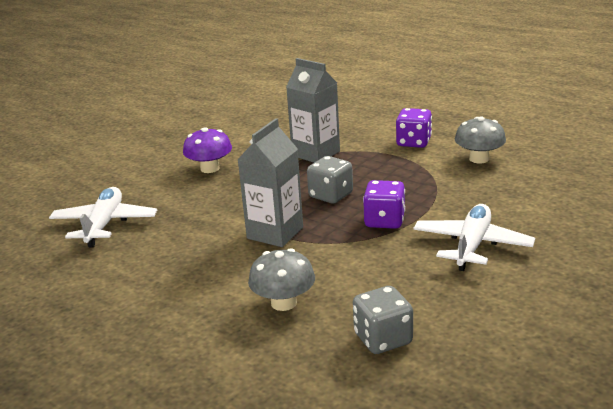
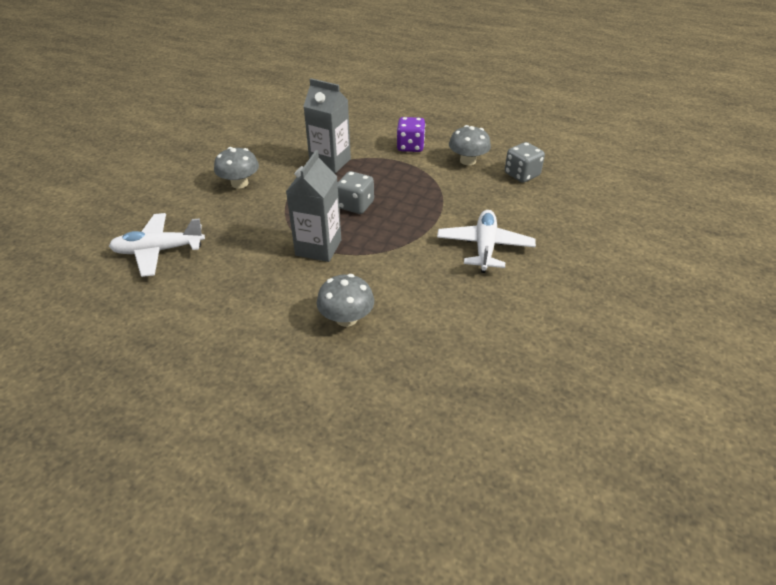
camera: 15 degrees left, 15 degrees up
white plane [49,187,157,247] -> white plane turned 90 degrees counterclockwise [109,213,205,277]
purple mushroom [183,127,232,173] -> grey mushroom [214,147,259,189]
grey dice [353,286,413,354] -> grey dice moved to [505,142,545,183]
purple dice [363,180,405,229] -> none

